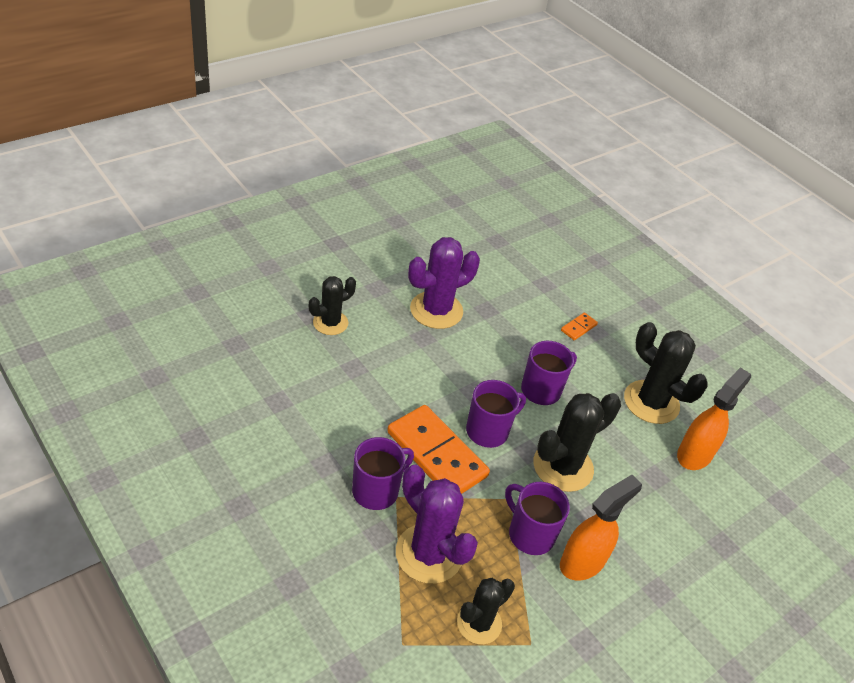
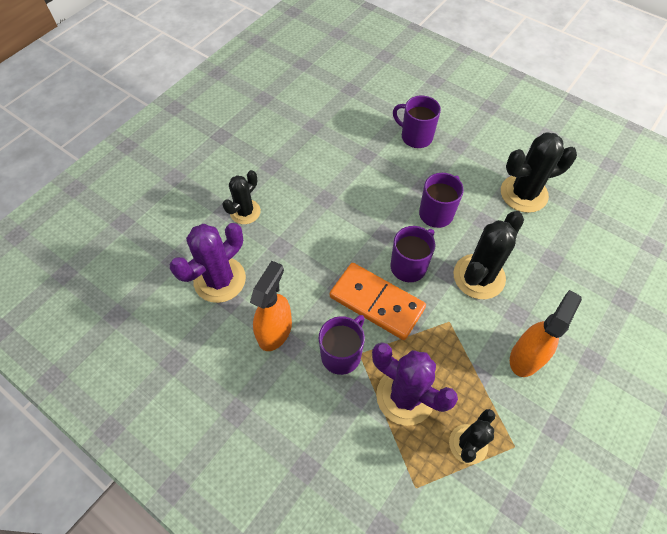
camera: 10 degrees left, 15 degrees up
purple cactus [408,237,480,329] -> purple cactus moved to [170,223,246,303]
purple mug [505,482,570,555] -> purple mug moved to [393,96,441,148]
orange domino [561,313,598,340] -> none
black cactus [624,322,707,424] -> black cactus turned 45 degrees counterclockwise [501,132,577,213]
orange spray bottle [677,367,751,470] -> orange spray bottle moved to [250,261,292,351]

